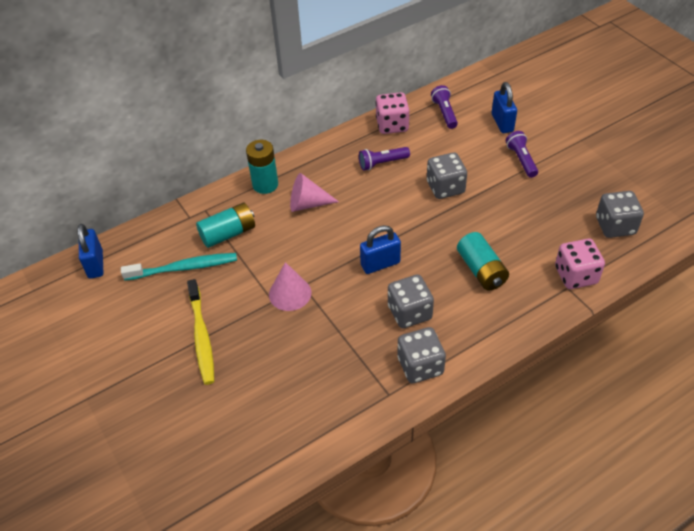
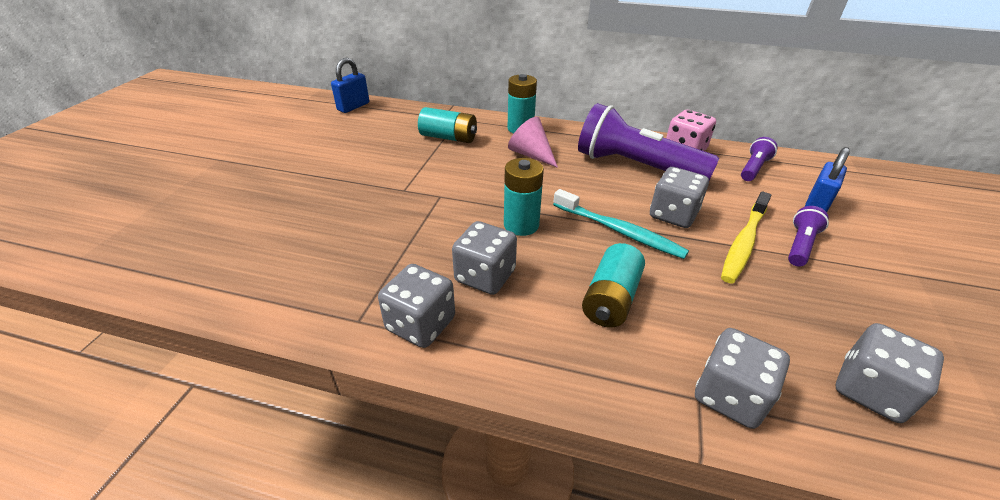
camera: 45 degrees right, 10 degrees down
turquoise toothbrush [121,253,237,281] -> turquoise toothbrush moved to [553,189,689,259]
yellow toothbrush [187,279,214,385] -> yellow toothbrush moved to [721,191,771,284]
pink cone [269,262,311,311] -> none
purple flashlight [359,147,410,171] -> purple flashlight [578,103,719,180], size x2.17
blue padlock [360,225,401,274] -> turquoise battery [504,158,544,236]
pink dice [555,239,605,289] -> grey dice [695,328,790,429]

